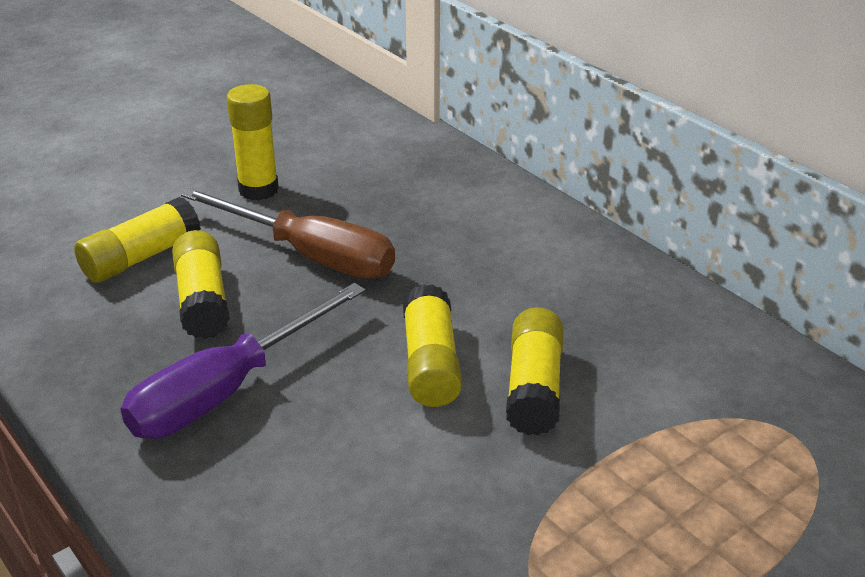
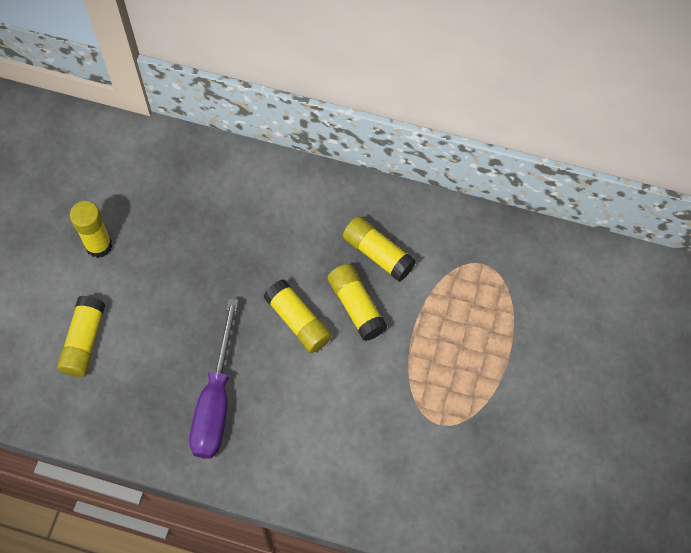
camera: 35 degrees left, 30 degrees up
yellow glue stick [172,230,230,339] -> yellow glue stick moved to [343,216,416,281]
brown screwdriver [181,188,395,279] -> none

